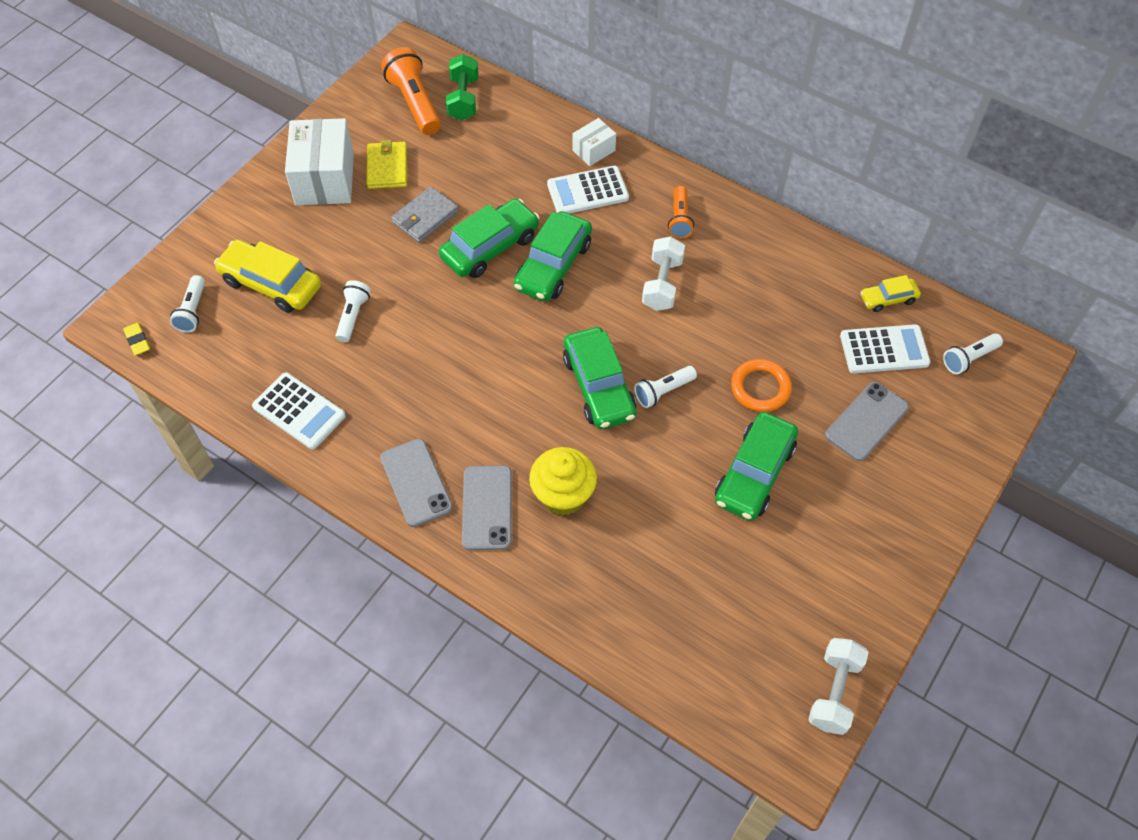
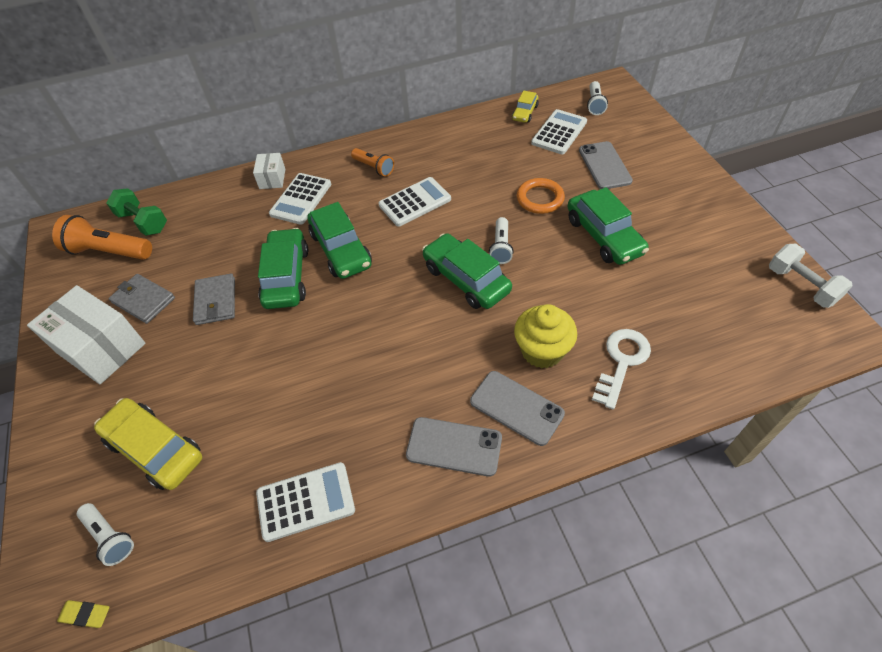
camera: 50 degrees left, 5 degrees down
yellow car [214,240,321,313] -> yellow car turned 60 degrees clockwise [94,398,202,490]
white flashlight [335,280,371,342] -> none
yellow wallet [367,140,407,189] -> grey wallet [109,274,175,324]
green car [563,327,636,429] -> green car turned 150 degrees counterclockwise [422,234,512,309]
white dumbbell [642,236,685,311] -> white calculator [378,177,451,227]
none -> white key [592,329,651,410]

